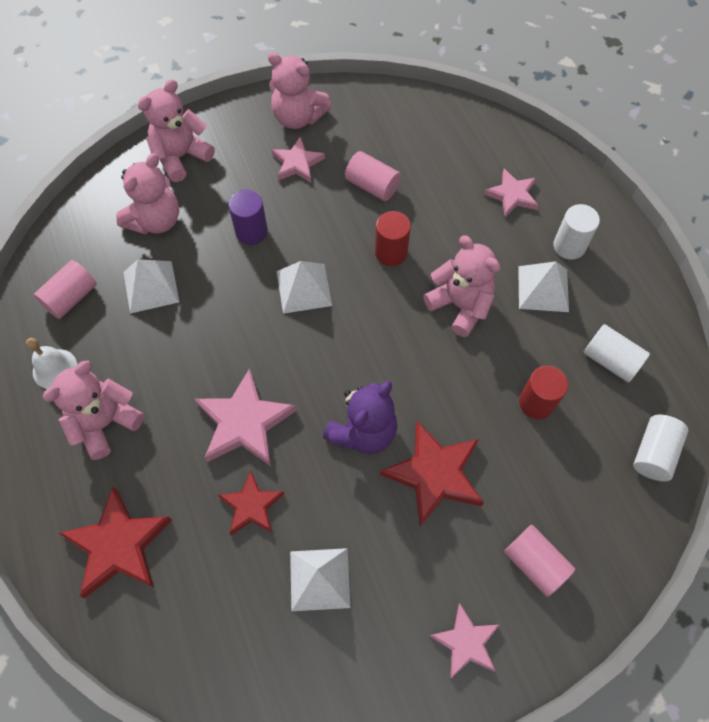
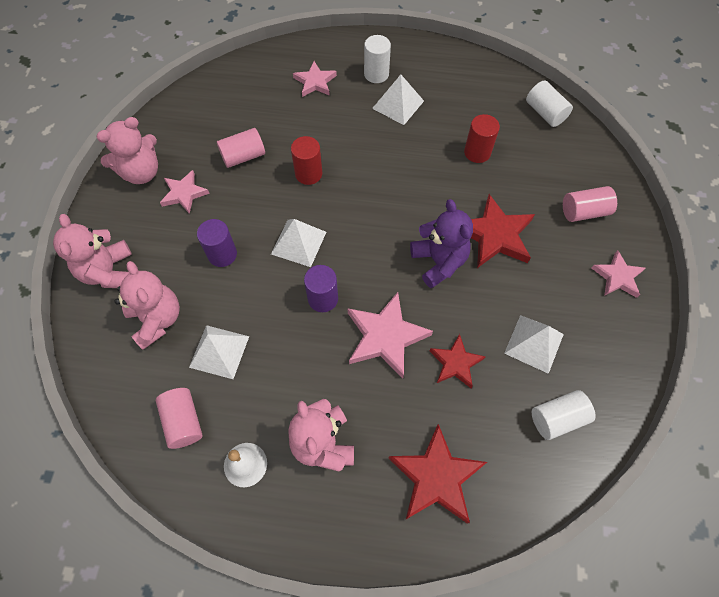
camera: 60 degrees left, 0 degrees up
pink teddy bear [423,235,500,337] -> none
white cylinder [584,324,650,383] -> white cylinder moved to [532,390,596,440]
none -> purple cylinder [304,265,338,312]

